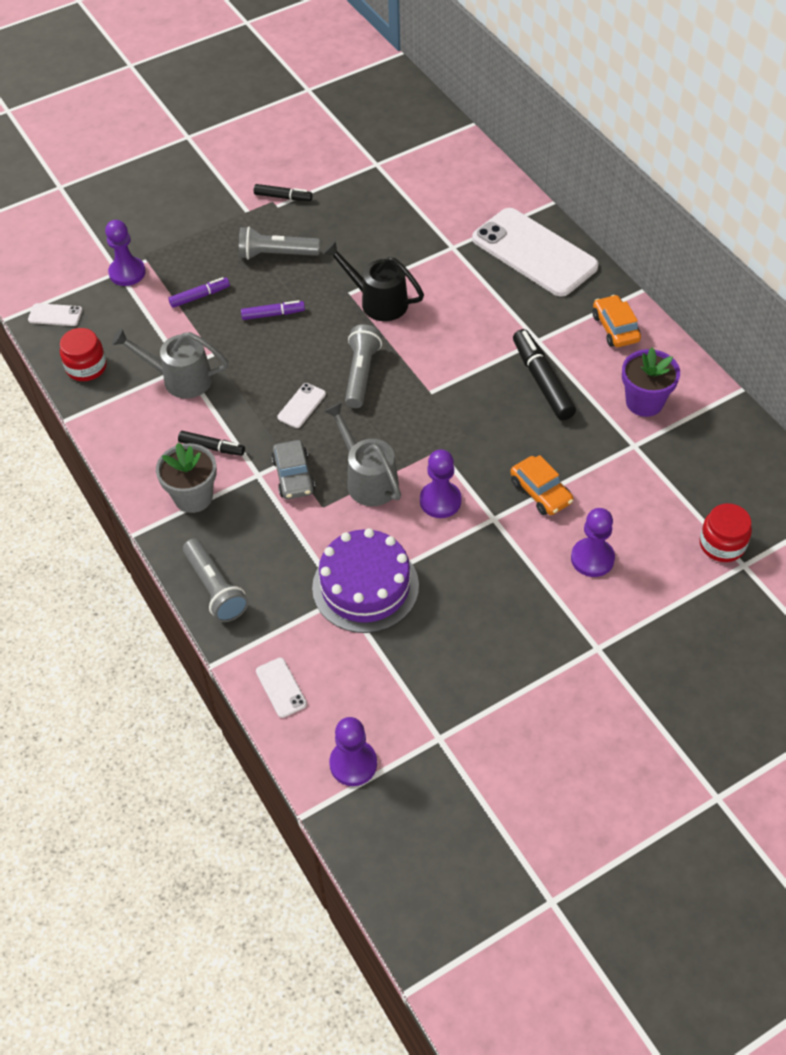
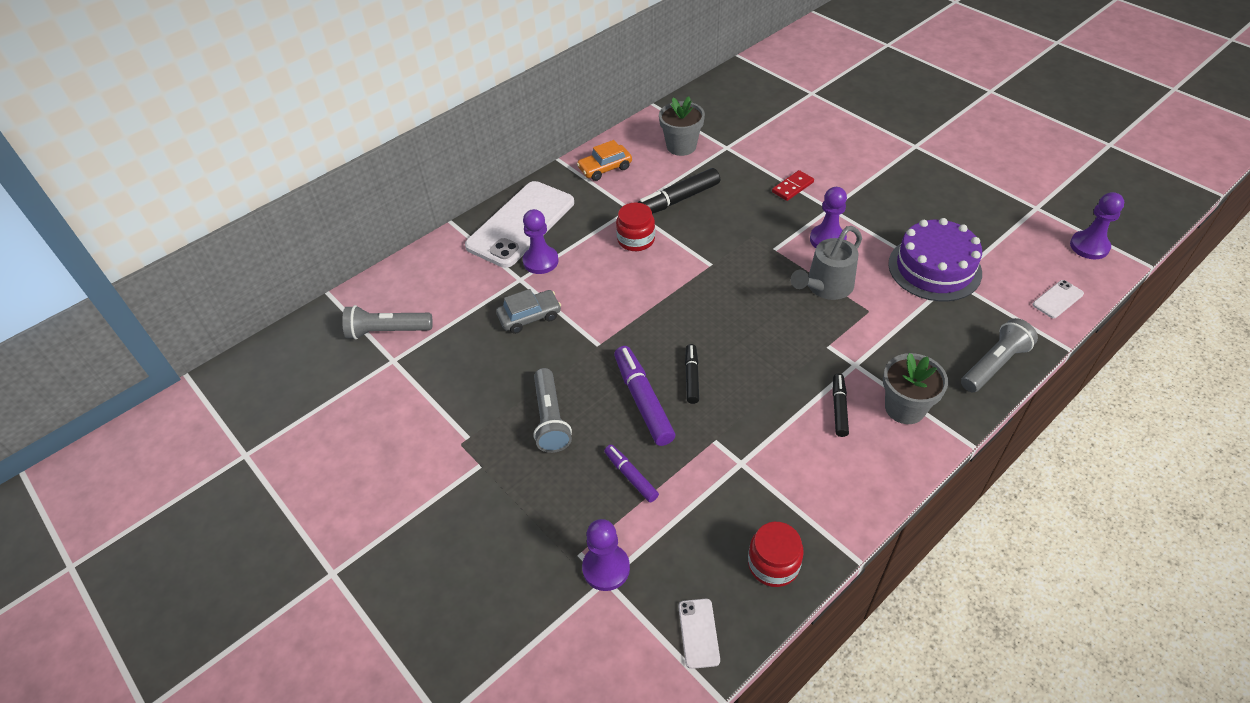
camera: 100 degrees left, 5 degrees down
grey watering can [112,328,228,399] -> none
purple marker [241,300,305,320] -> purple marker [614,346,675,446], size x1.71
black marker [254,184,313,201] -> black marker moved to [685,344,699,404]
grey car [271,440,315,499] -> grey car moved to [496,289,561,334]
white phone [277,383,326,428] -> none
black watering can [323,241,424,321] -> none
grey flashlight [345,324,382,408] -> grey flashlight moved to [342,305,433,339]
orange car [510,455,573,515] -> red domino [772,170,814,201]
purple pawn [571,508,615,577] -> purple pawn moved to [523,209,559,274]
purple flower pot [622,347,680,417] -> grey flower pot [659,96,705,156]
red jar [700,503,752,562] -> red jar moved to [616,202,655,251]

